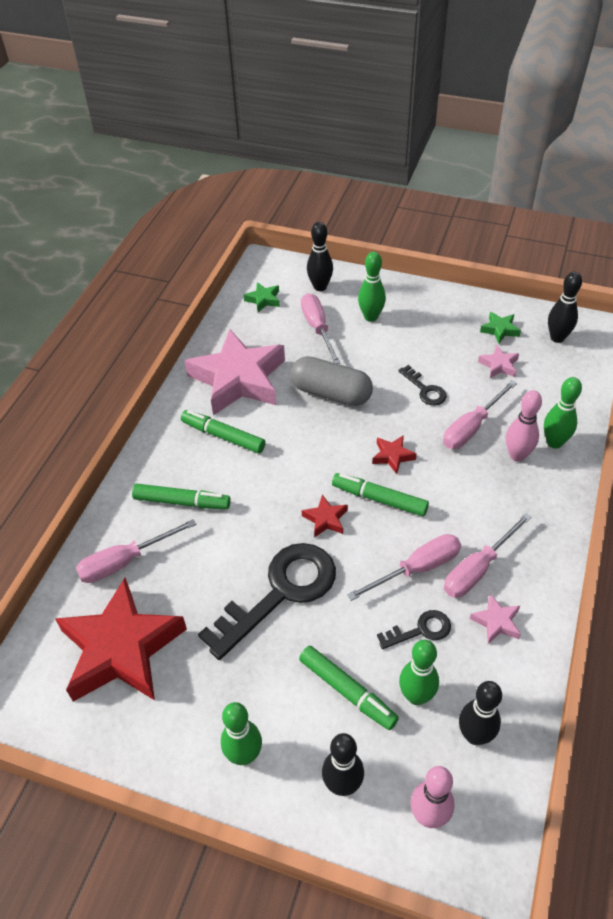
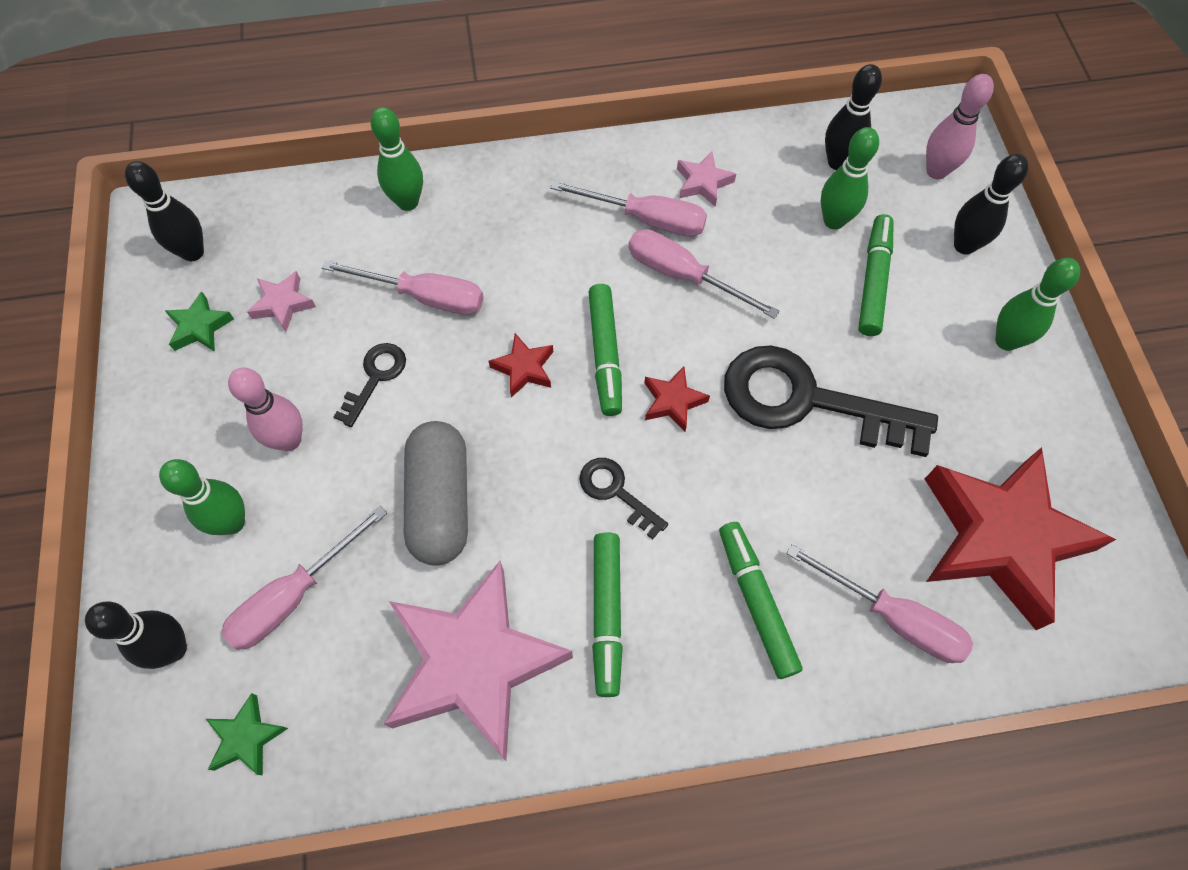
camera: 120 degrees left, 15 degrees up
black key [377,610,451,649] -> black key moved to [579,458,668,539]
pink bowling pin [506,390,542,462] -> pink bowling pin moved to [228,368,303,451]

